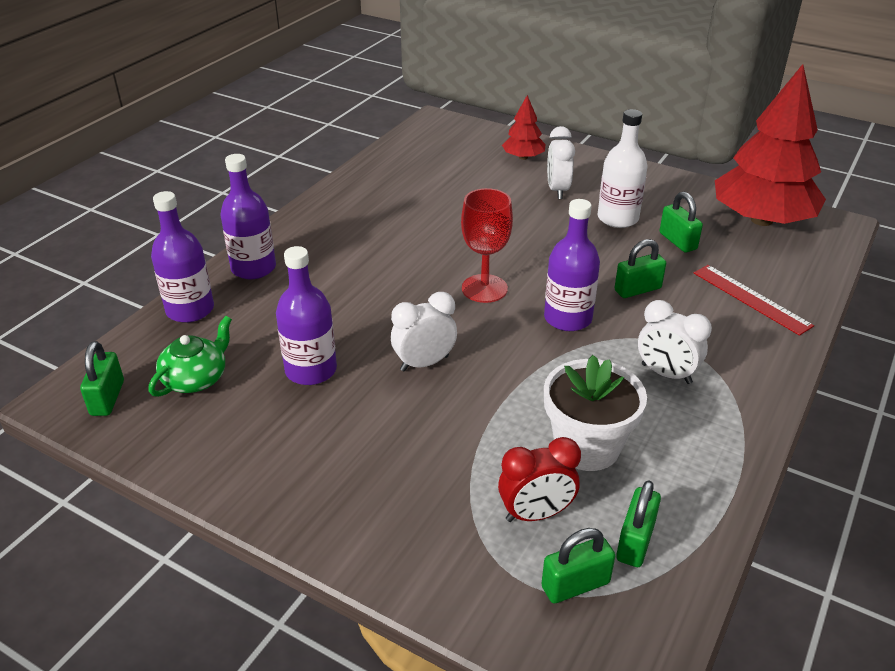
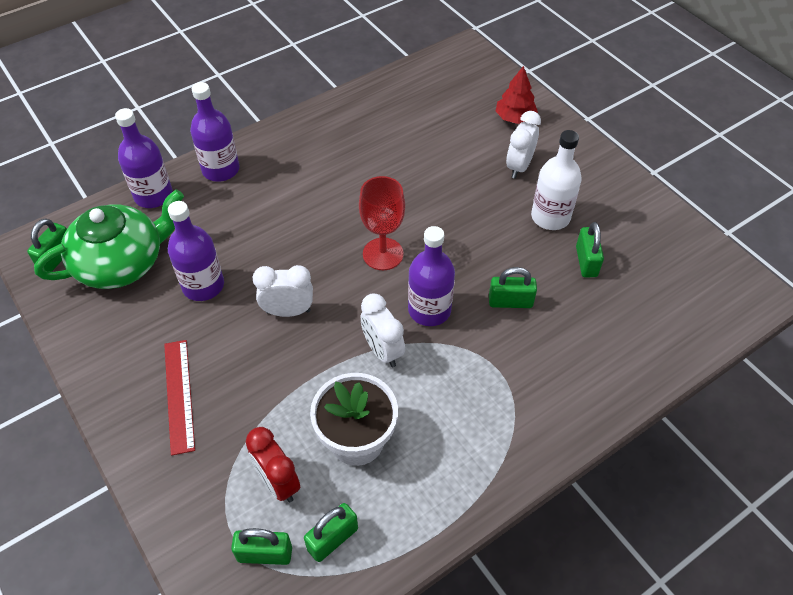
camera: 25 degrees right, 15 degrees up
green teapot [148,316,232,397] -> green teapot [34,189,184,289], size x1.77
red clock [498,437,581,522] -> red clock turned 45 degrees clockwise [246,427,300,502]
white clock [638,300,712,384] -> white clock moved to [361,293,405,367]
red ruler [694,265,814,336] -> red ruler moved to [164,340,195,456]
red tree [715,64,826,226] -> none

